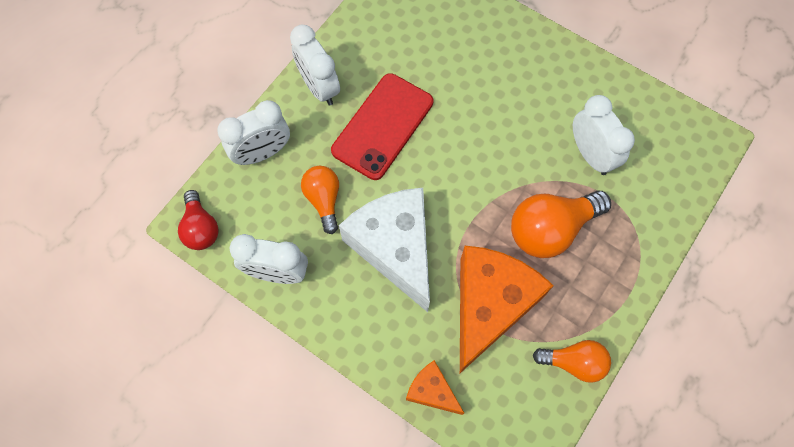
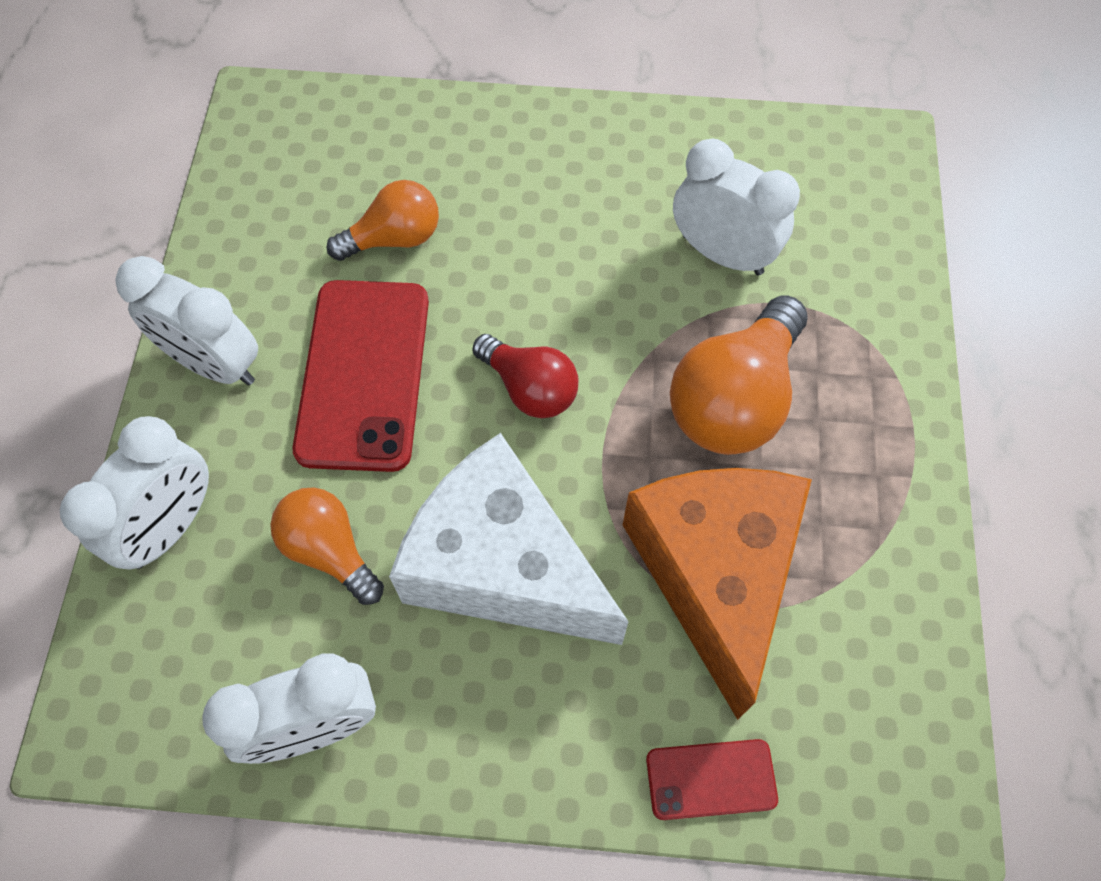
camera: 30 degrees left, 5 degrees down
red light bulb [178,190,219,250] -> red light bulb moved to [472,334,579,418]
orange cheese [406,360,464,415] -> red phone [646,739,778,820]
orange light bulb [533,340,611,383] -> orange light bulb moved to [327,180,439,261]

